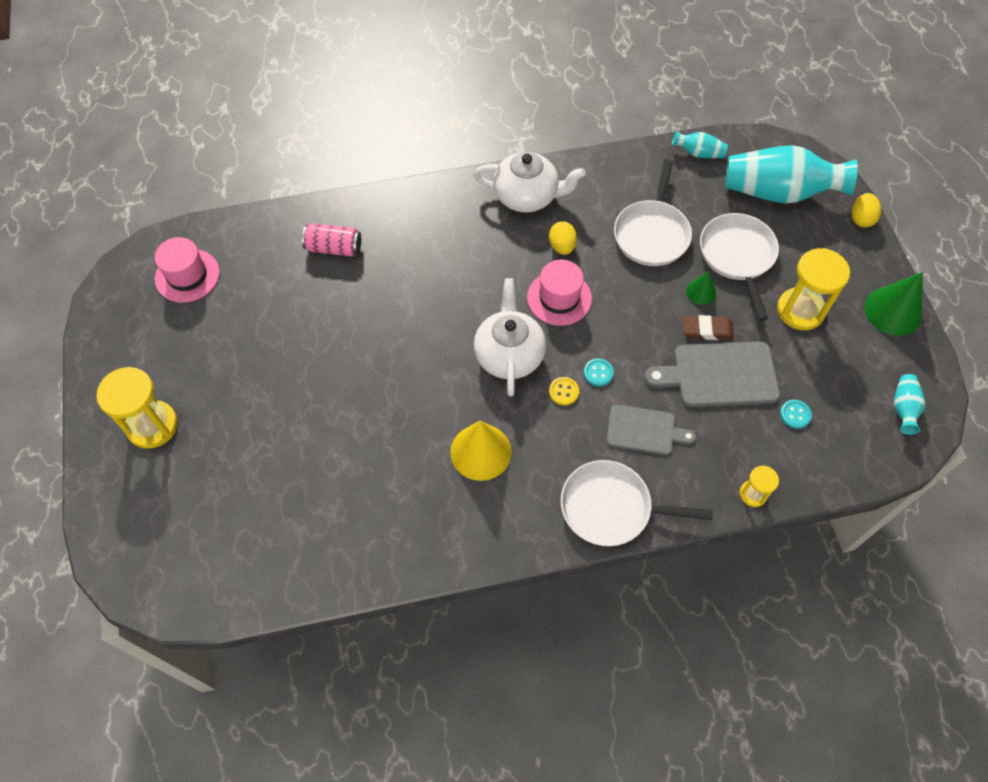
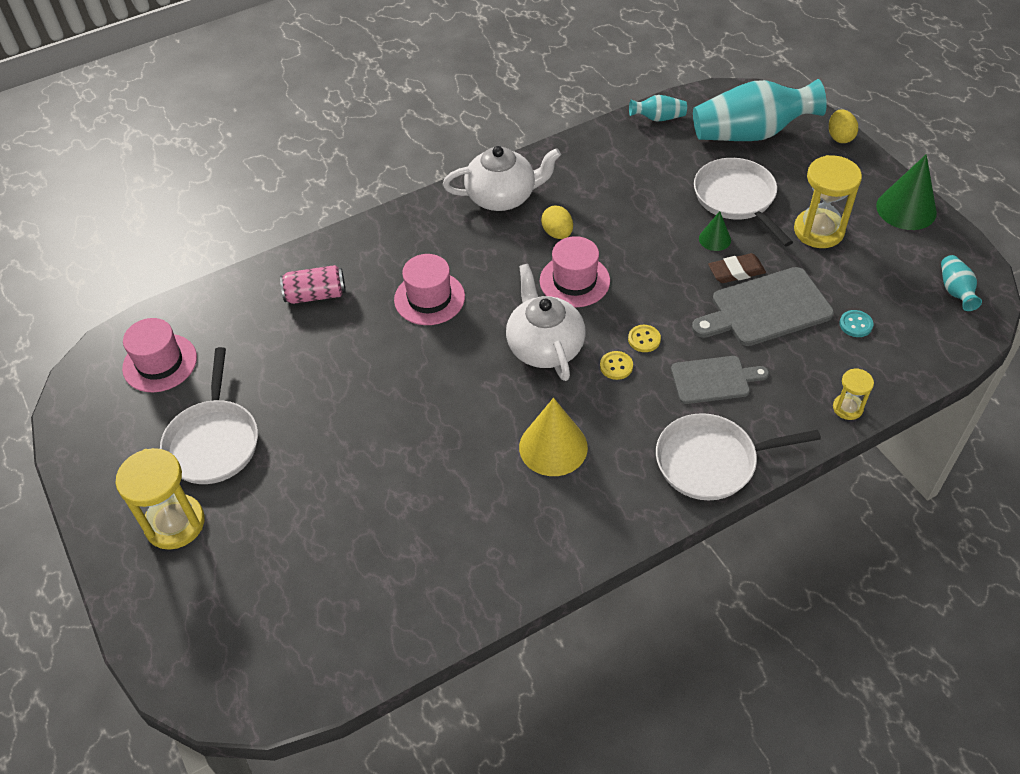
camera: 15 degrees left, 10 degrees down
turquoise button [584,358,614,386] -> yellow button [628,325,661,352]
white pan [614,159,692,266] -> white pan moved to [160,347,258,484]
none -> pink hat [394,254,465,325]

